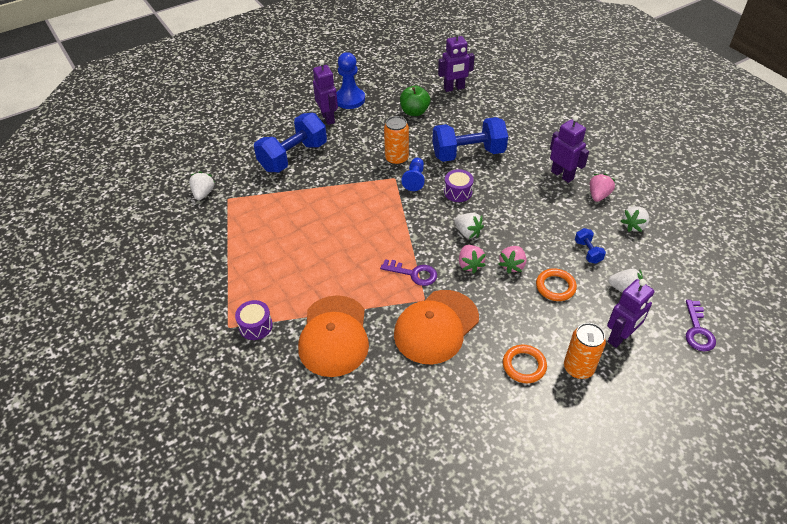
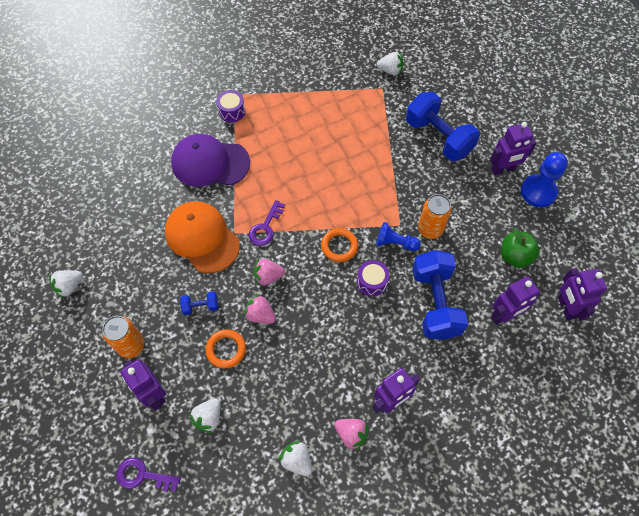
camera: 95 degrees right, 15 degrees up
orange cap [298,295,369,377] -> purple cap [171,134,250,187]
white strawberry [454,213,484,239] -> white strawberry moved to [49,270,83,298]
orange ring [503,345,547,383] -> orange ring moved to [321,228,358,262]
blue dumbbell [575,228,606,264] -> blue dumbbell moved to [180,291,218,315]
none -> purple robot [491,277,541,325]

